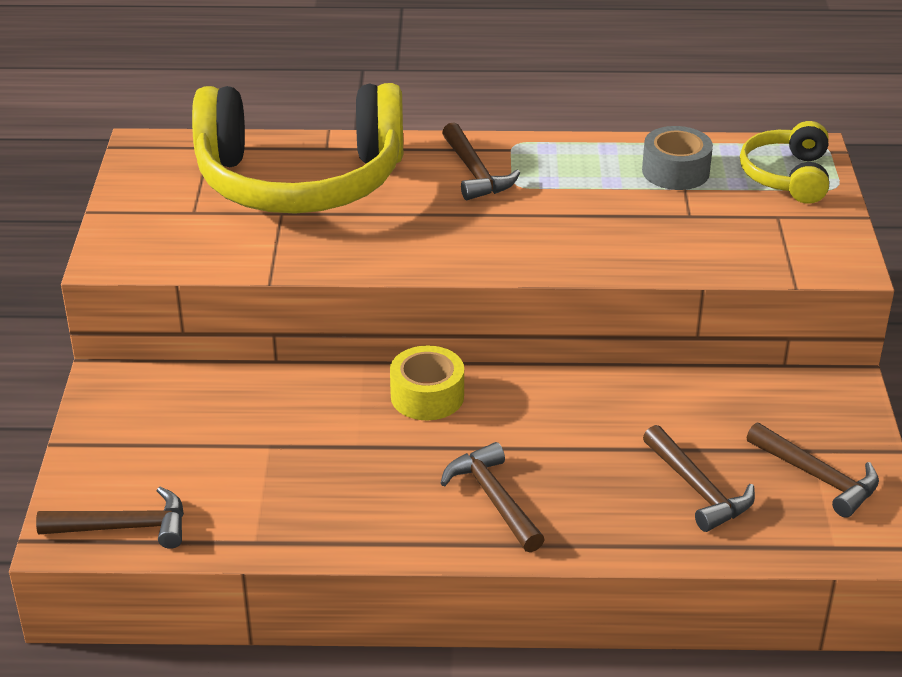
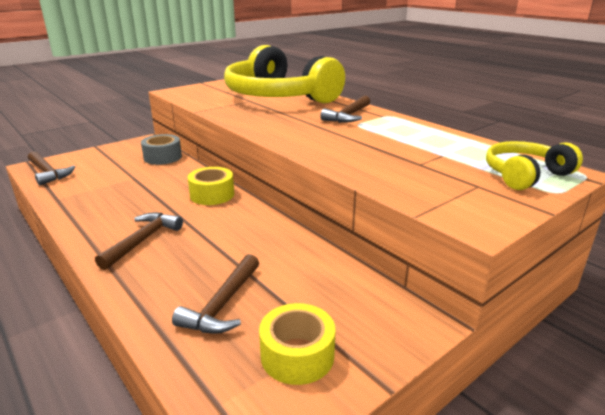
camera: 50 degrees right, 10 degrees down
grey tape [642,126,713,190] -> grey tape moved to [141,134,182,165]
brown hammer [746,422,879,518] -> yellow tape [259,303,336,385]

